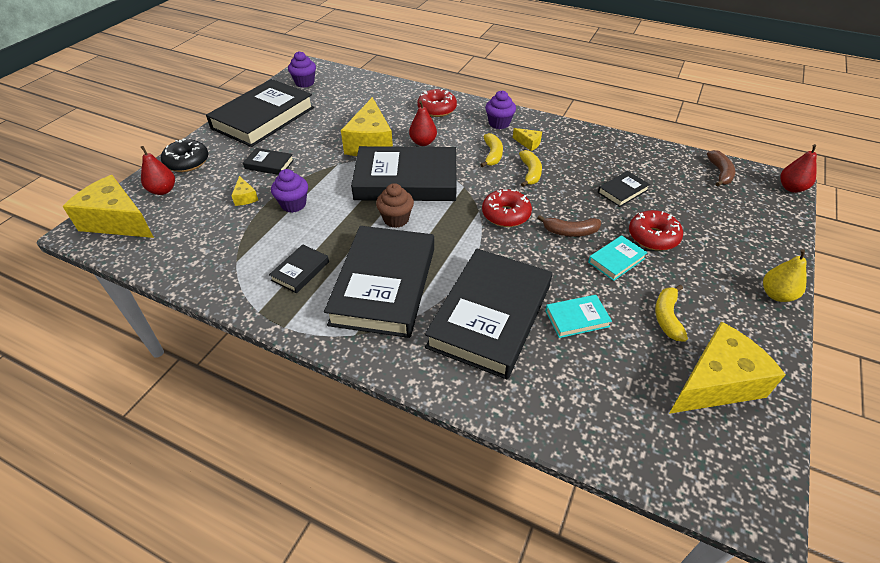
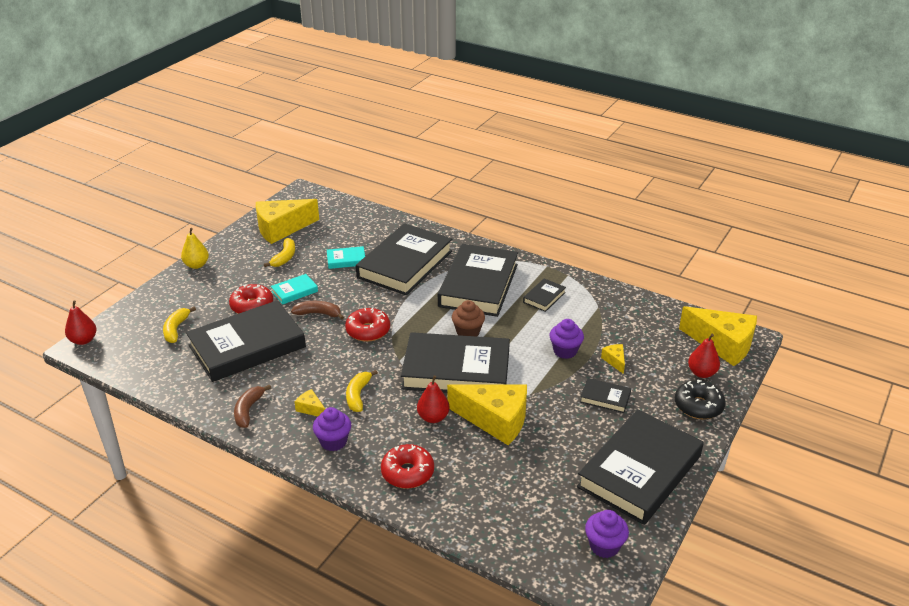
camera: 175 degrees left, 10 degrees down
yellow cheese [341,97,393,156] -> yellow cheese turned 105 degrees clockwise [447,384,527,445]
yellow banana [519,150,542,187] -> yellow banana moved to [163,307,196,343]
black book [598,171,650,207] -> black book [186,300,306,382], size x2.34
brown banana [707,150,735,186] -> brown banana moved to [234,384,271,428]

